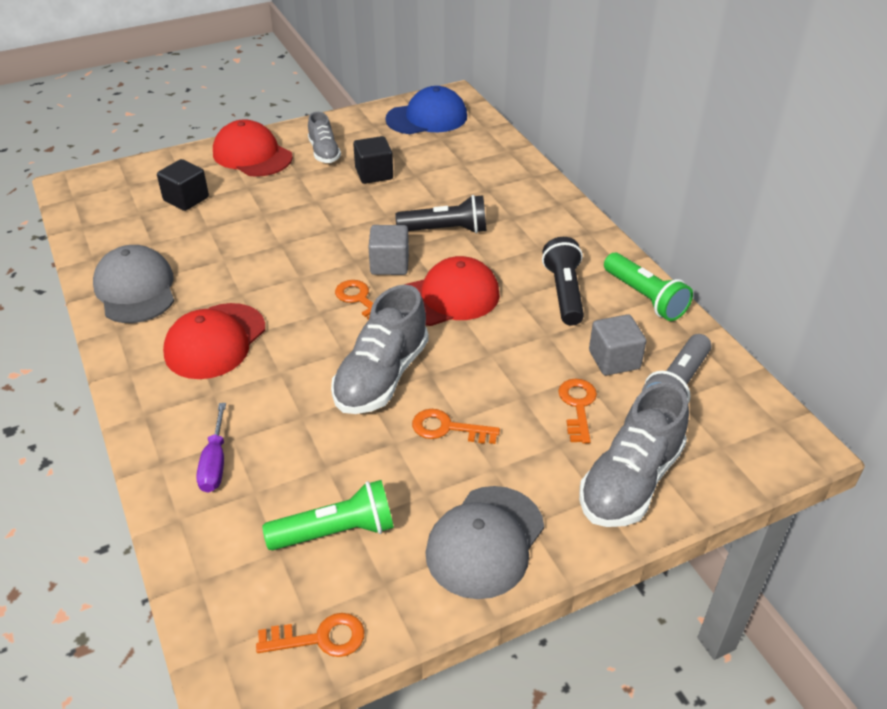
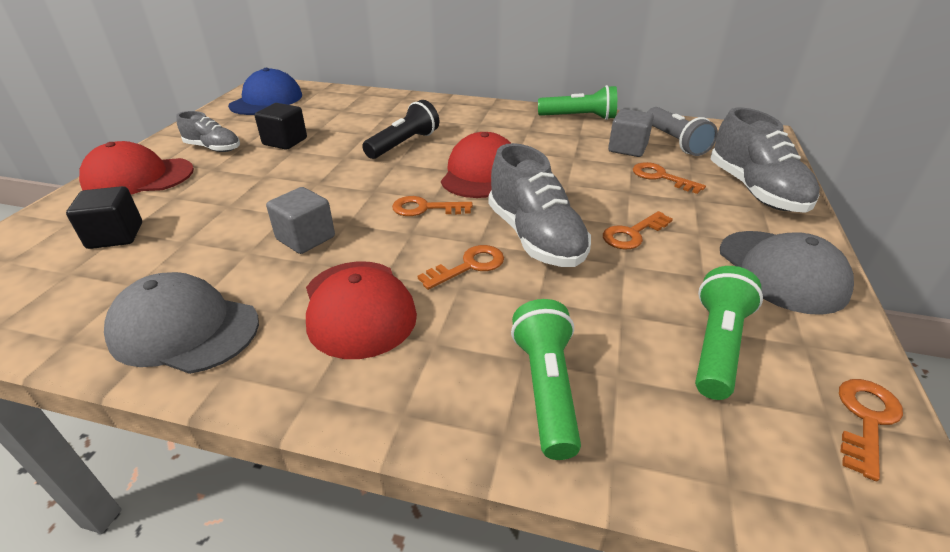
camera: 50 degrees left, 5 degrees down
purple screwdriver [196,403,226,493] -> green flashlight [511,299,581,460]
grey cube [368,225,409,275] -> grey cube moved to [266,187,335,254]
black flashlight [542,237,584,326] -> none
none -> orange key [418,245,504,290]

